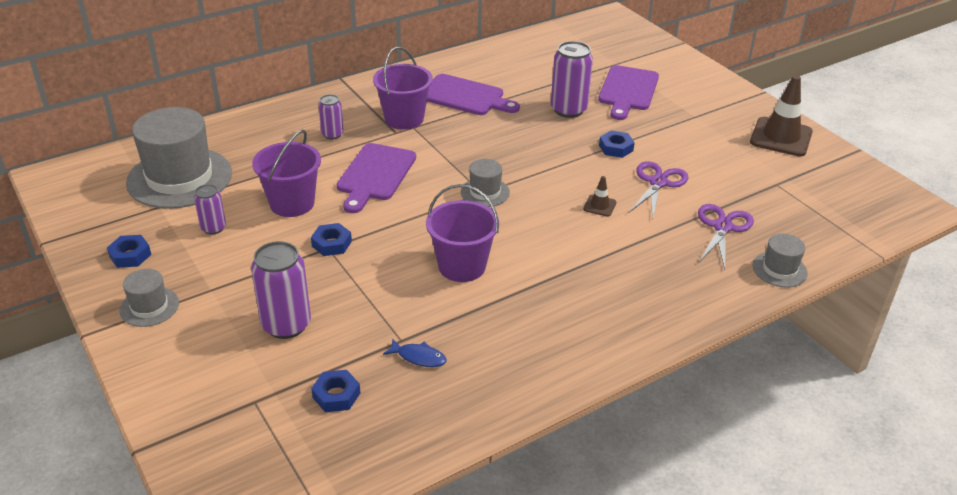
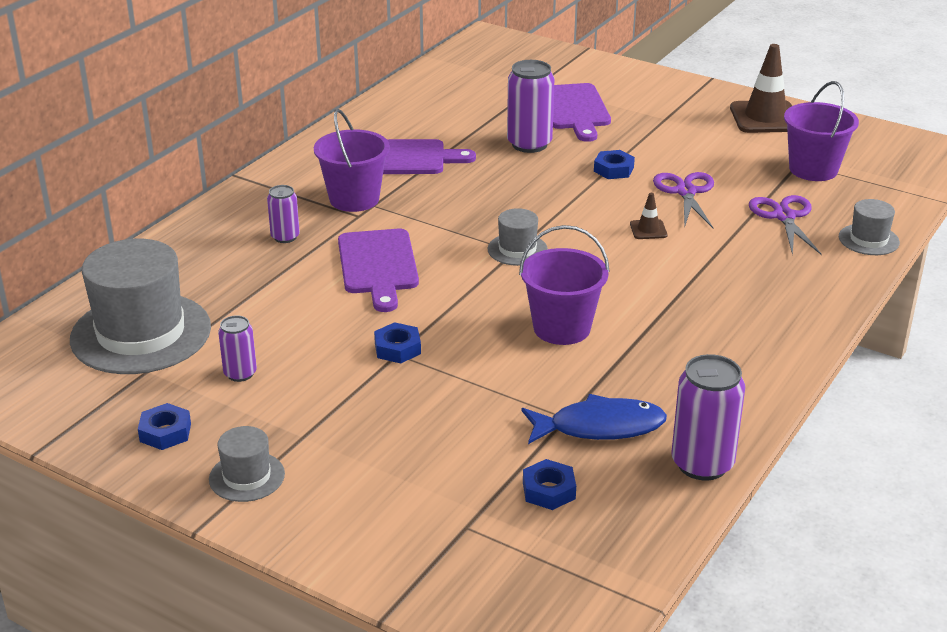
camera: 25 degrees left, 5 degrees down
purple can [251,241,311,339] -> purple can moved to [671,354,745,481]
purple bucket [252,130,321,217] -> purple bucket moved to [784,81,859,181]
blue fish [383,338,447,367] -> blue fish [522,394,667,444], size x1.89

